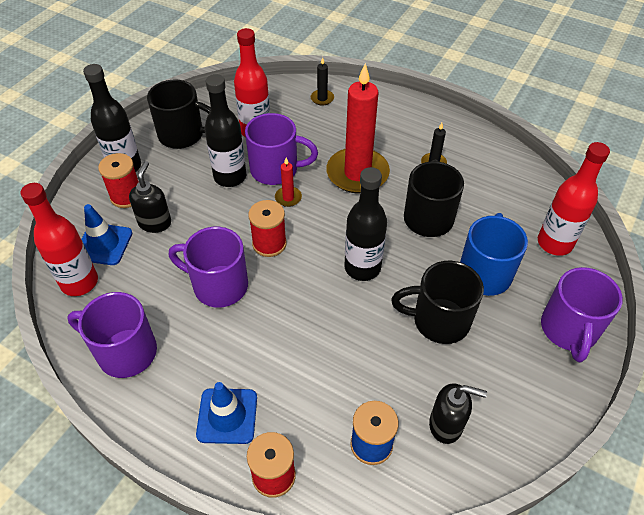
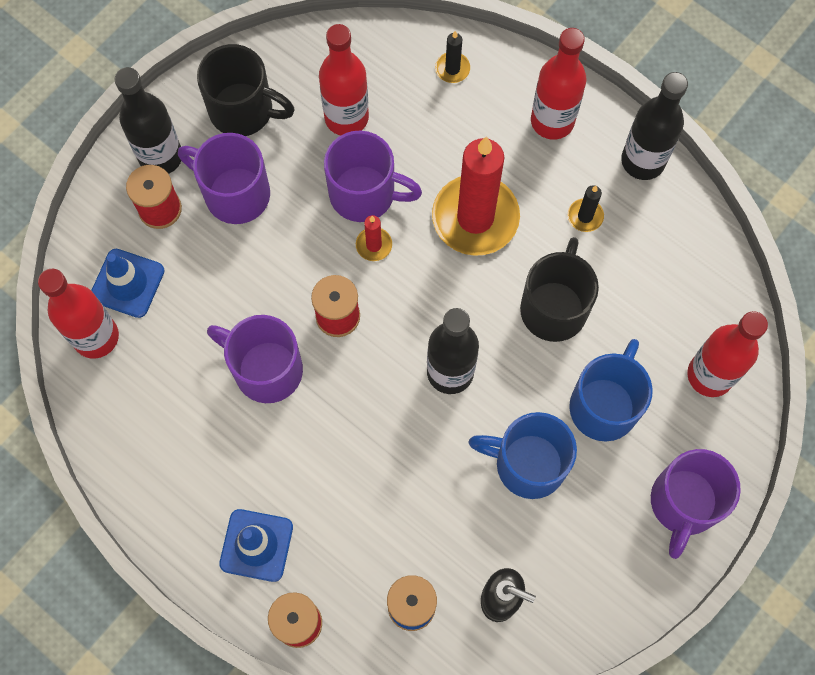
camera: 10 degrees right, 20 degrees up
purple mug [67,292,157,378] -> purple mug moved to [178,133,270,224]
black soap dispenser [129,161,171,233] -> none
black bottle [205,74,246,187] -> black bottle moved to [621,72,688,180]
black mug [391,261,484,344] -> blue mug [468,412,577,499]
none -> red bottle [531,28,587,140]

